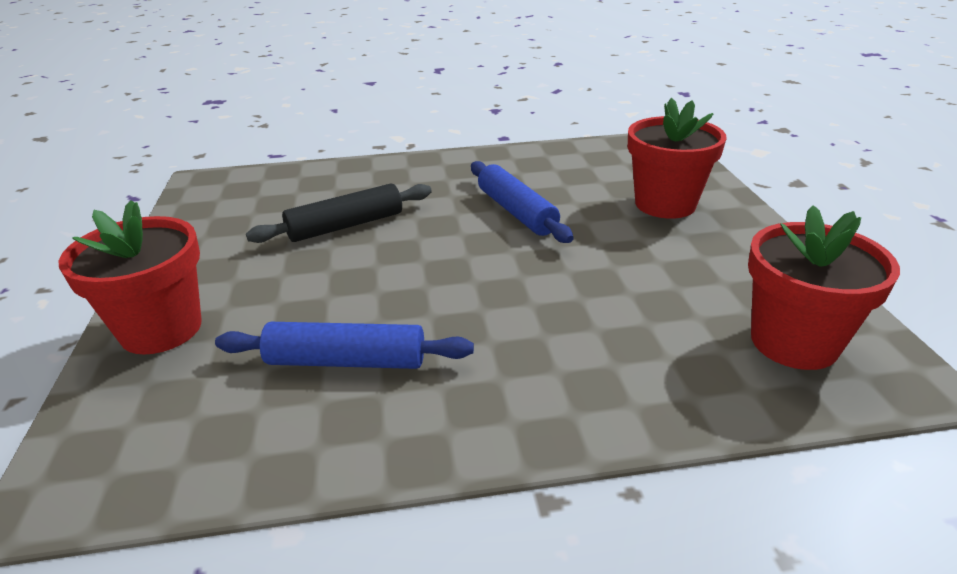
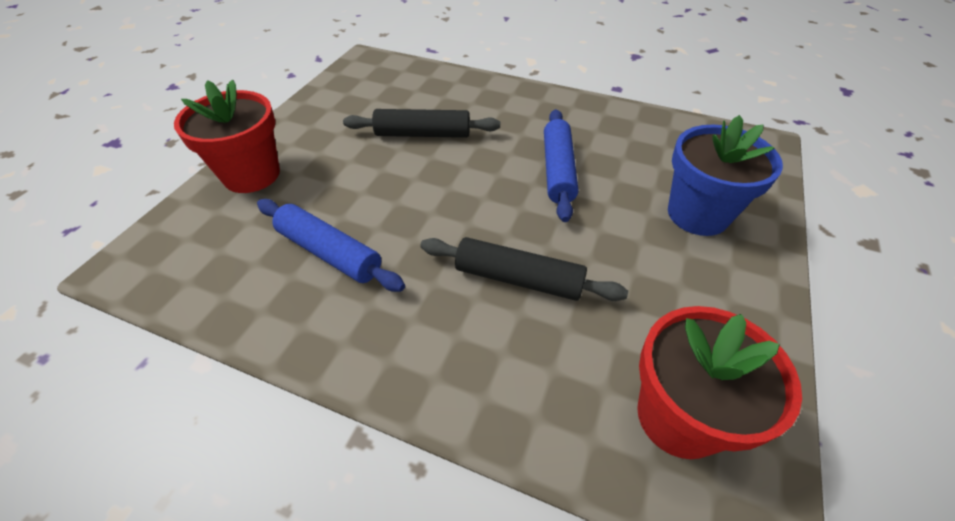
camera: 30 degrees right, 15 degrees up
red flower pot [628,98,727,219] -> blue flower pot [668,115,783,236]
none -> black rolling pin [420,237,628,301]

